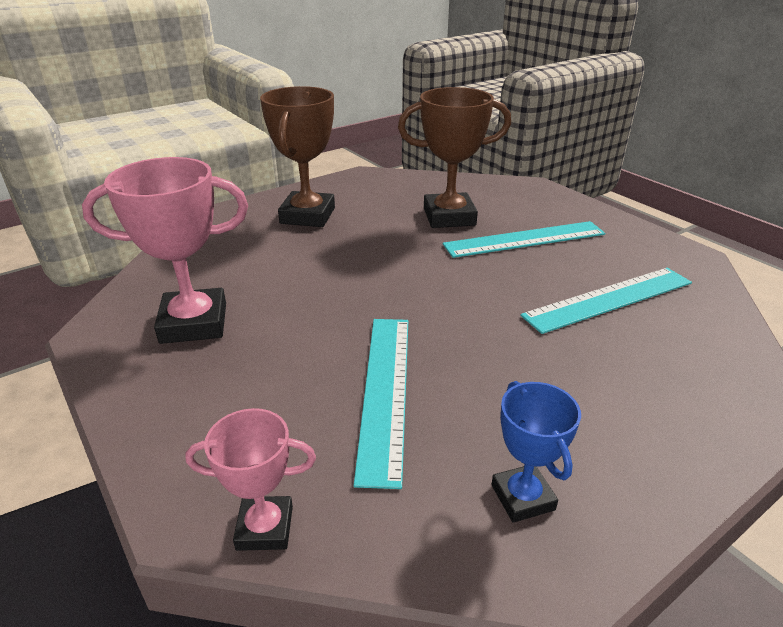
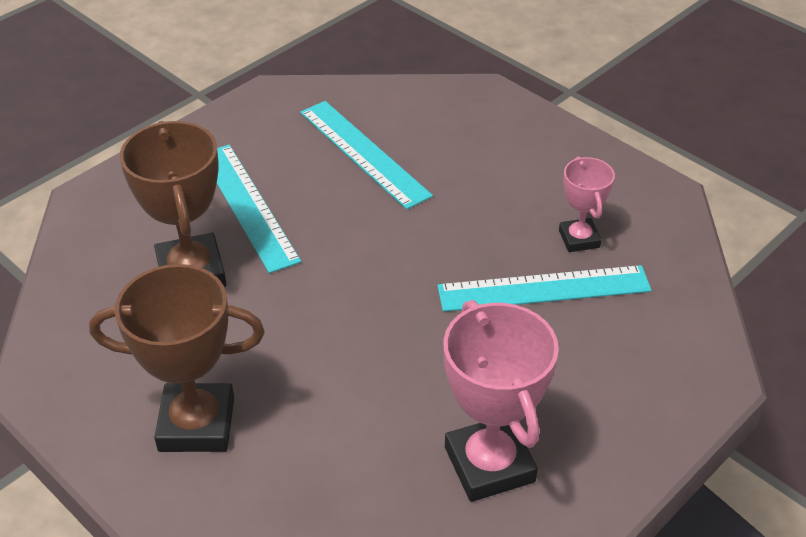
camera: 100 degrees left, 10 degrees up
pink trophy [185,408,316,551] -> pink trophy moved to [559,157,615,252]
blue trophy [491,381,581,523] -> none

